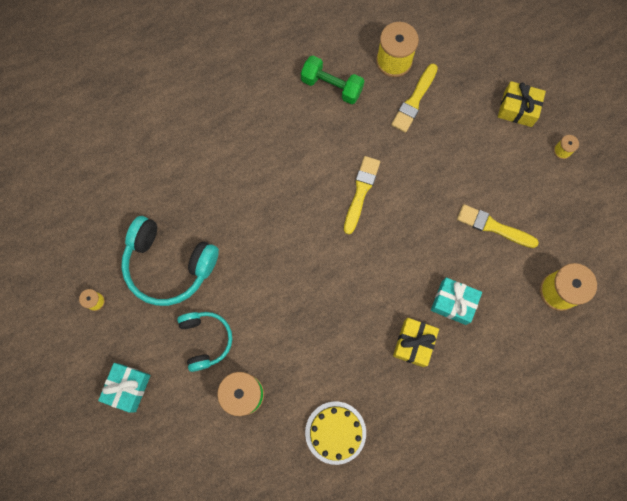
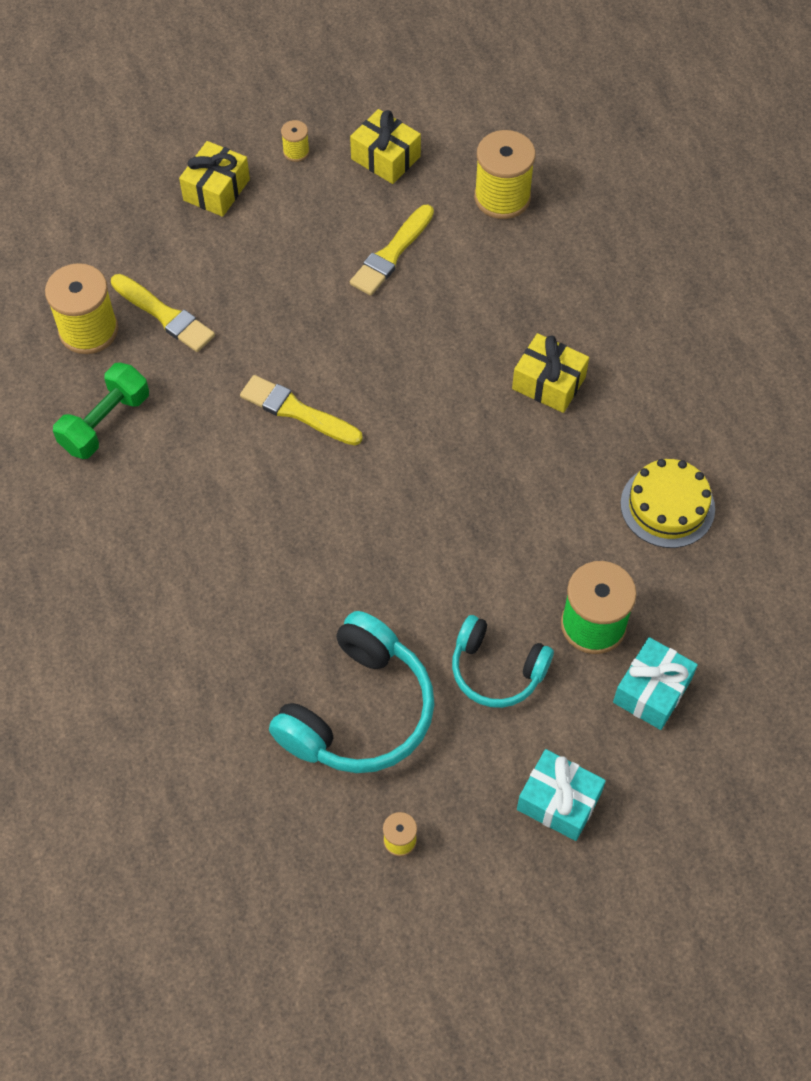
camera: 80 degrees left, 15 degrees down
turquoise headphones [177,312,232,372] -> turquoise headphones turned 150 degrees counterclockwise [452,615,554,708]
turquoise gift [431,277,482,325] -> turquoise gift moved to [613,637,698,730]
none -> yellow gift [350,109,421,184]

